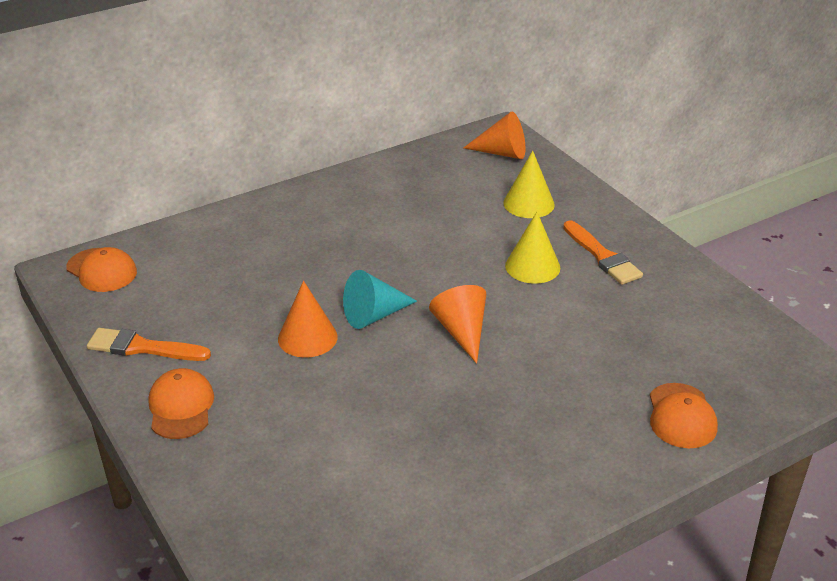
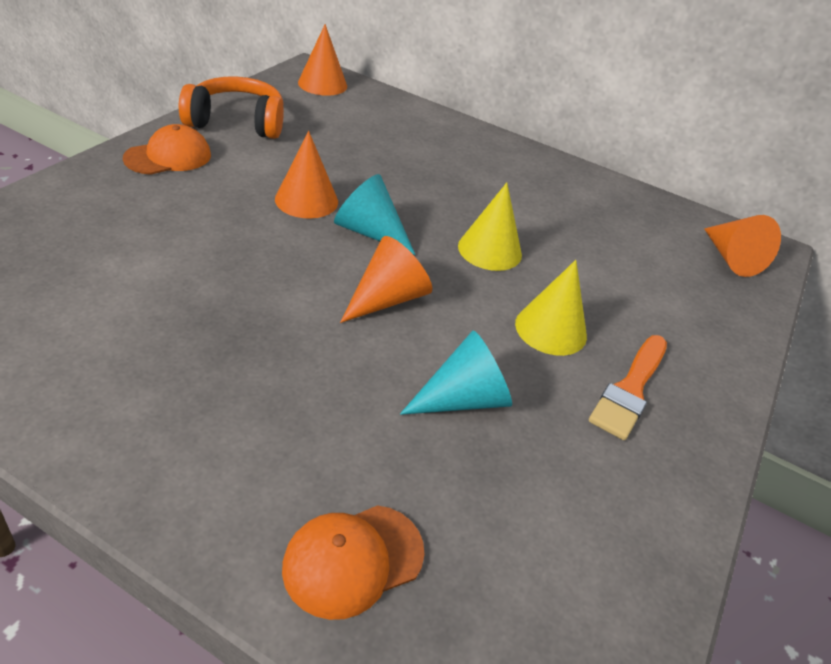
camera: 55 degrees right, 5 degrees up
orange cap [66,247,137,292] -> orange cone [298,24,347,96]
orange brush [87,328,211,361] -> orange headphones [179,76,284,139]
yellow cone [503,151,555,218] -> yellow cone moved to [458,182,522,271]
none -> turquoise cone [400,330,512,415]

